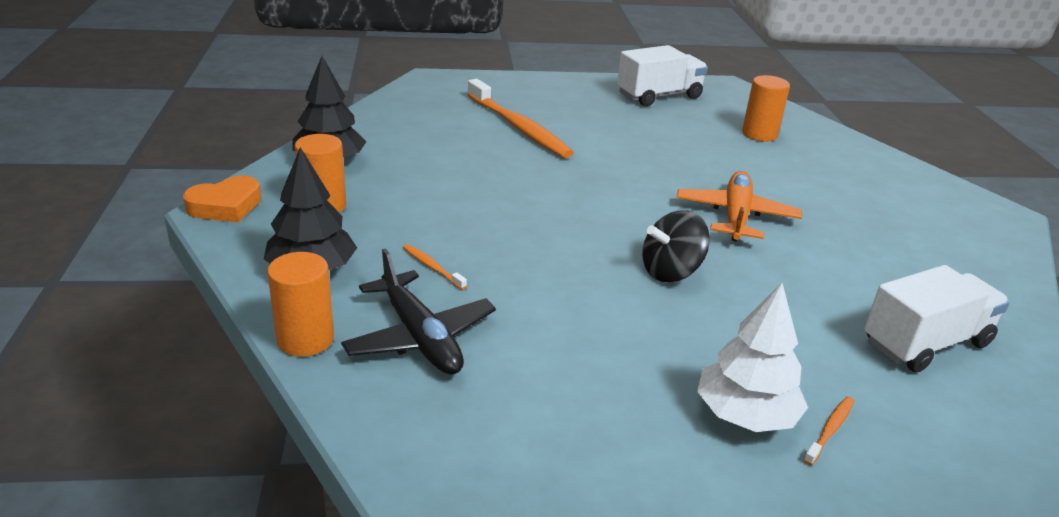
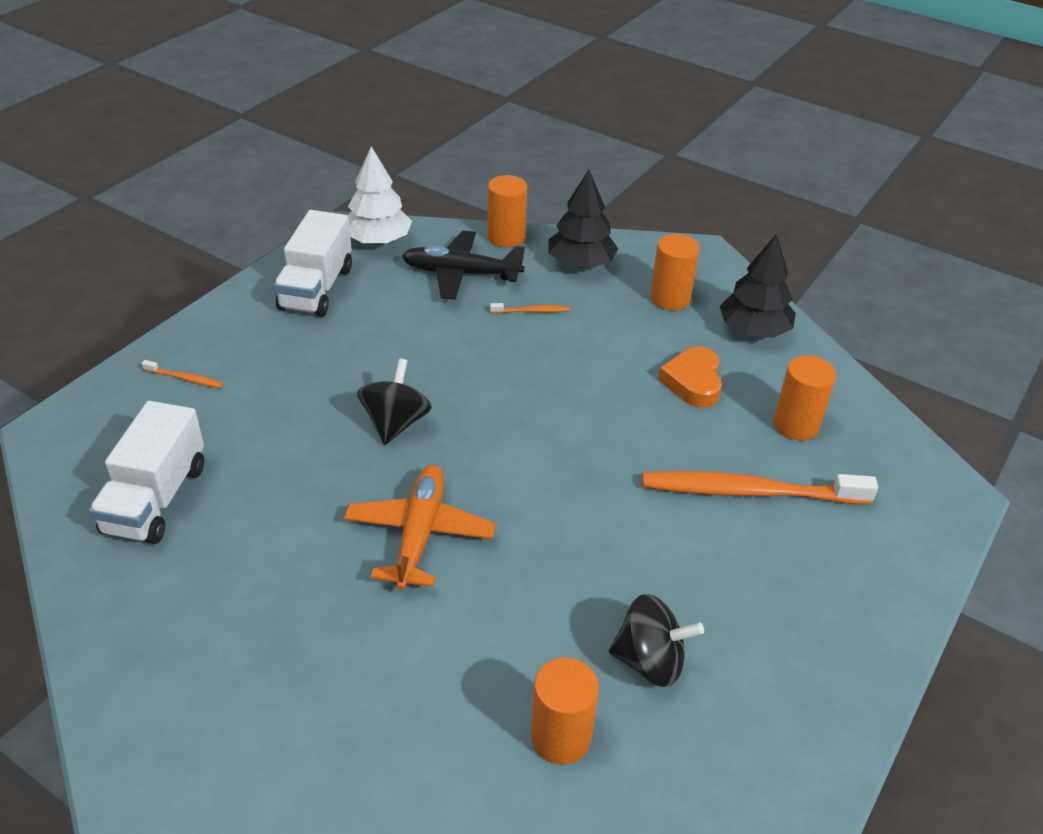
camera: 130 degrees right, 10 degrees up
orange heart [183,175,262,222] -> orange heart moved to [658,346,722,408]
white truck [617,45,708,107] -> white truck moved to [274,210,352,317]
orange plane [676,171,802,242] -> orange plane turned 135 degrees counterclockwise [344,465,496,590]
white tree [697,283,808,432] -> white tree moved to [348,146,412,245]
orange toothbrush [803,396,854,465] -> orange toothbrush turned 60 degrees counterclockwise [142,360,224,388]
none -> black spinning top [609,594,704,687]
none -> orange cylinder [773,355,836,440]

